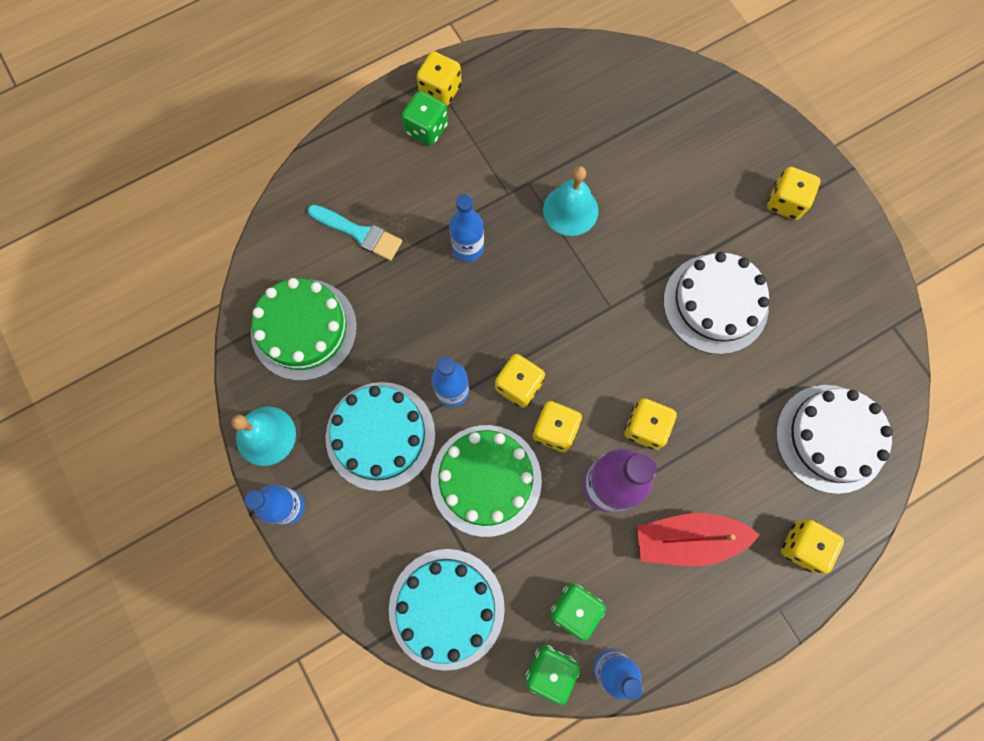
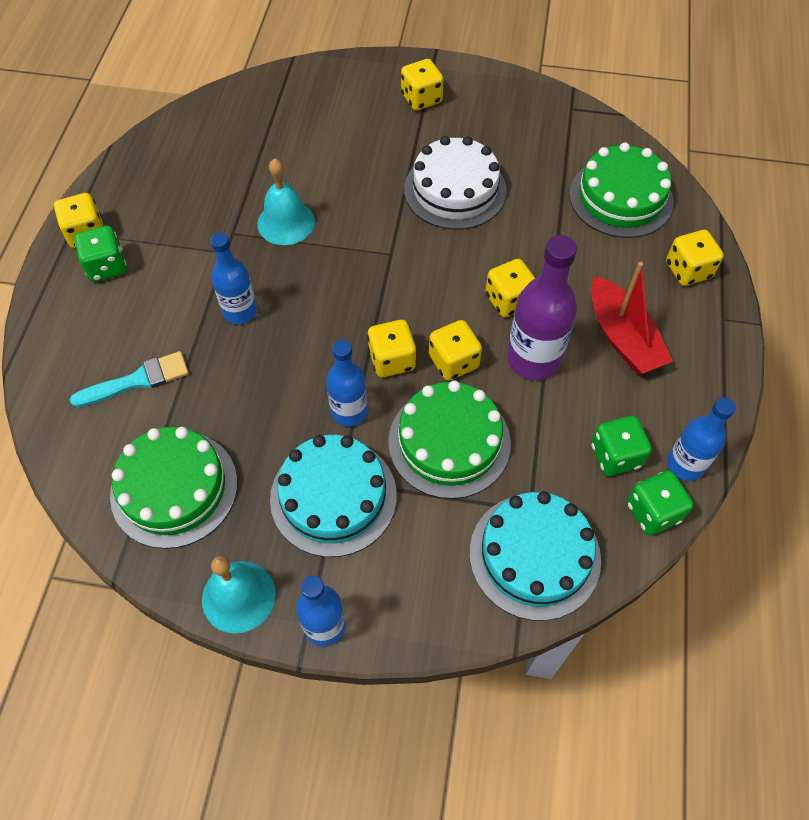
camera: 50 degrees left, 15 degrees down
red boat [637,513,760,566] -> red boat turned 60 degrees counterclockwise [591,262,673,374]
white cake [776,385,893,494] -> green cake [569,143,674,238]

